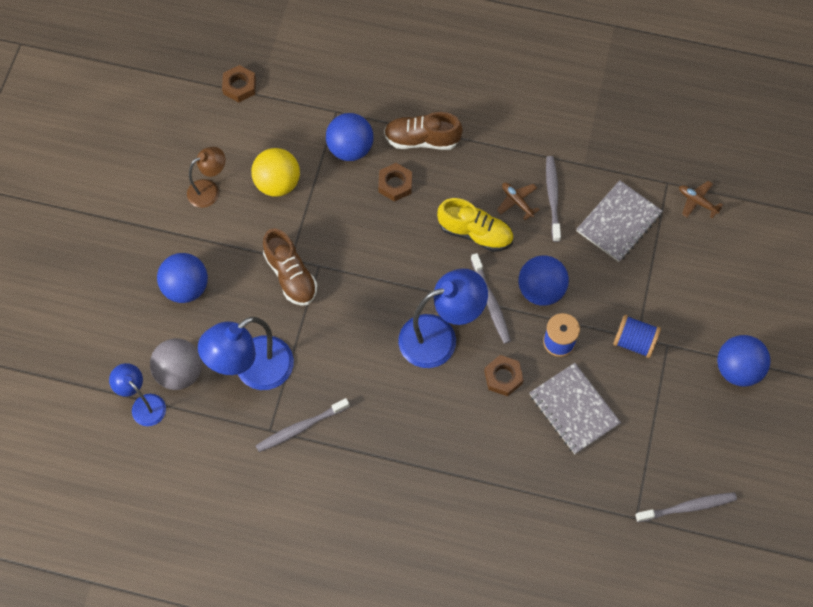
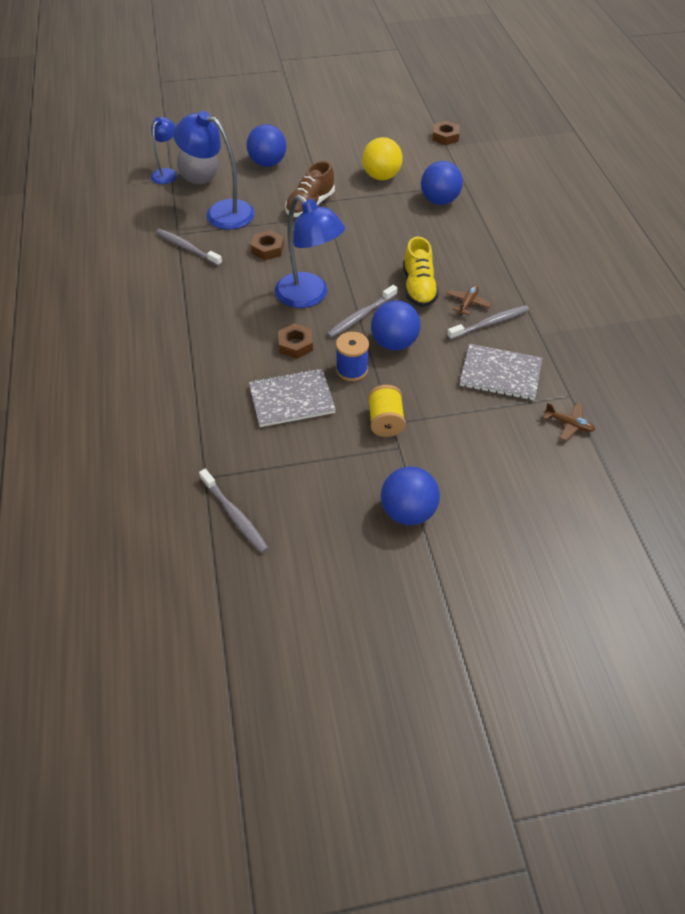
camera: 65 degrees right, 15 degrees down
brown lamp [187,147,225,208] -> none
brown nut [378,163,412,202] -> brown nut moved to [251,230,284,260]
brown shoe [384,112,463,150] -> none
grey notebook [529,363,621,454] -> grey notebook turned 45 degrees clockwise [249,368,336,427]
blue spool [613,315,661,358] -> yellow spool [368,385,406,437]
brown plane [679,181,723,218] -> brown plane turned 105 degrees clockwise [543,403,595,441]

